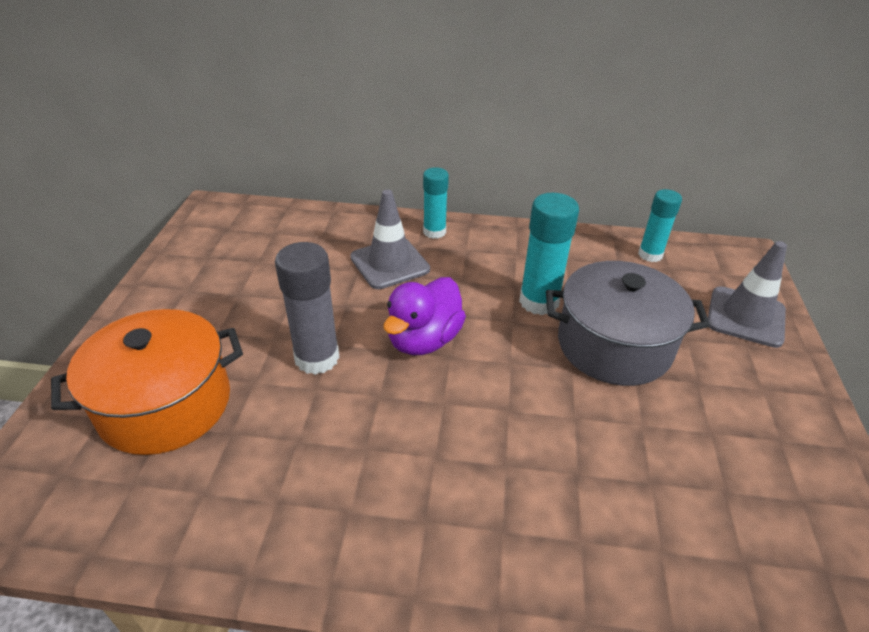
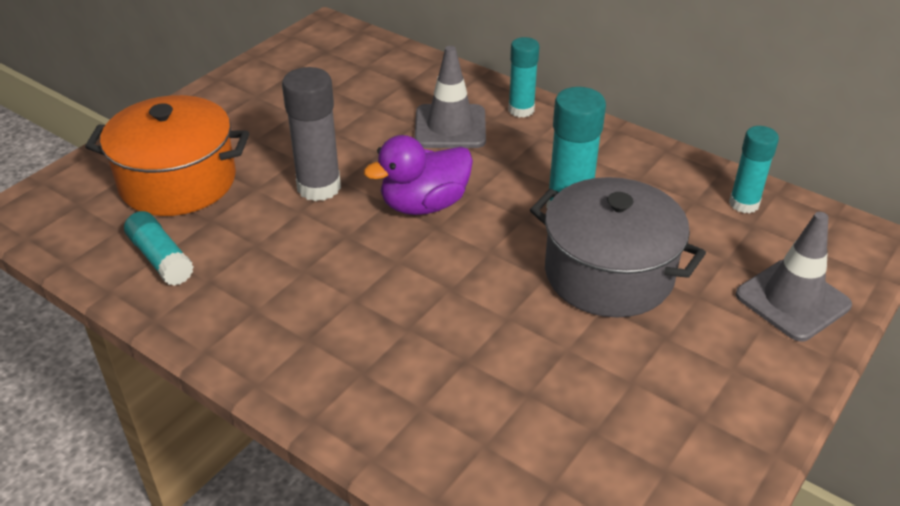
camera: 30 degrees right, 0 degrees up
none -> turquoise glue stick [124,211,194,286]

